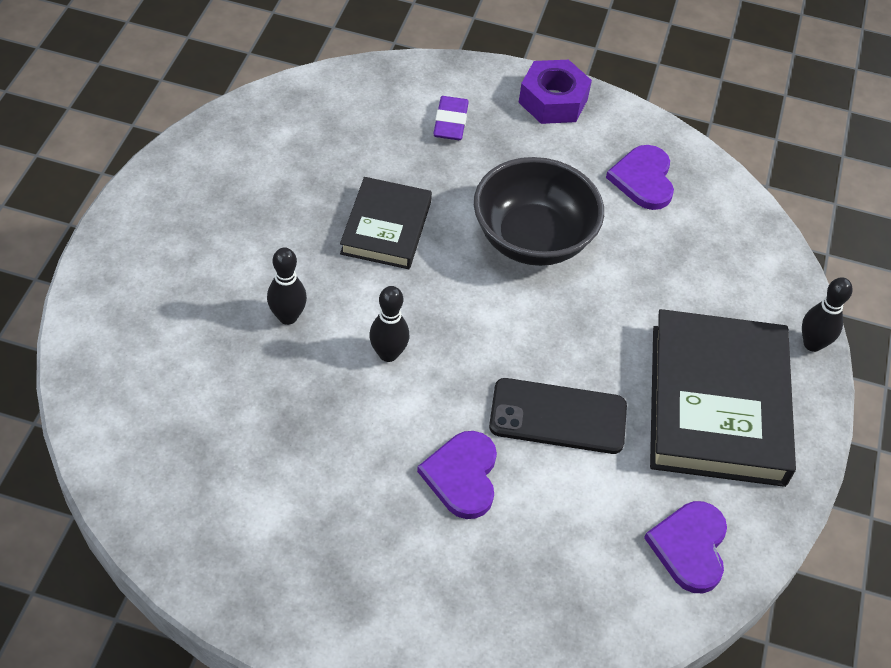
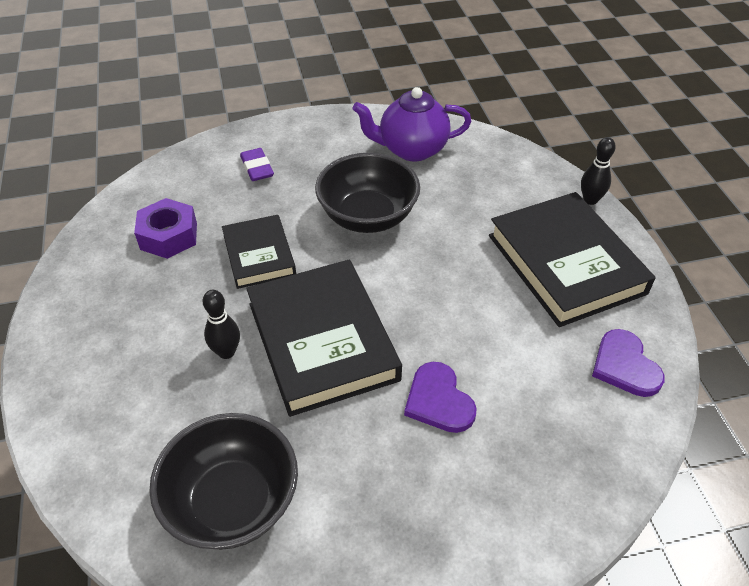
camera: 25 degrees left, 5 degrees down
black bowling pin [369,286,409,362] -> black book [246,260,402,417]
black phone [489,378,627,454] -> none
purple nut [519,60,592,124] -> purple nut moved to [134,198,197,259]
purple heart [606,145,674,210] -> purple teapot [352,87,472,161]
none -> black bowl [149,413,298,550]

